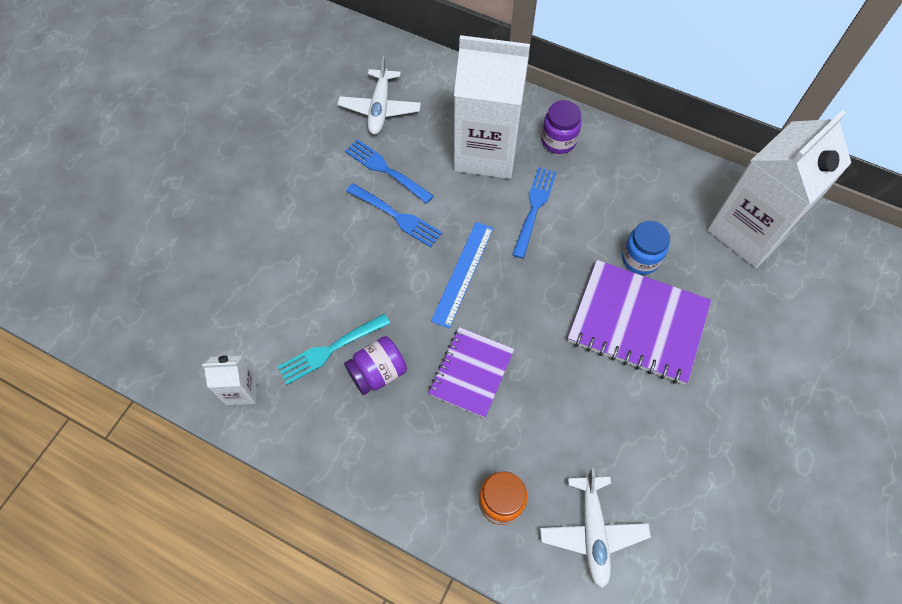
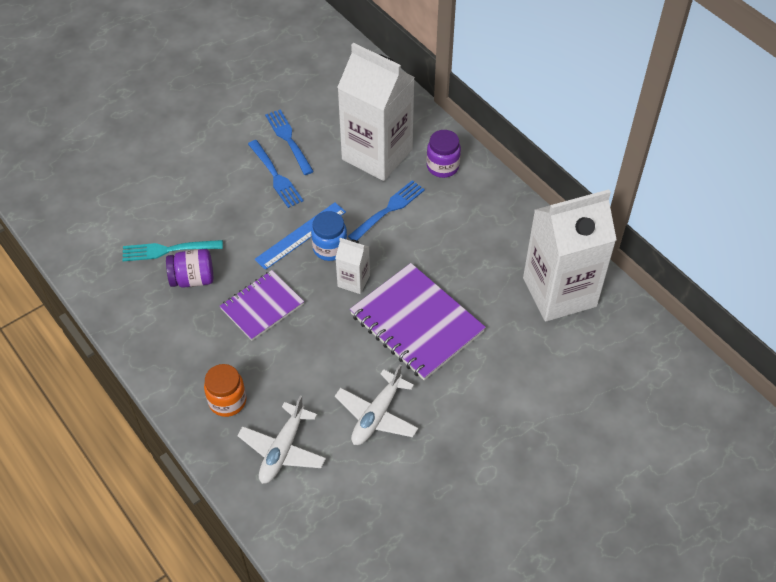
camera: 25 degrees right, 10 degrees down
white carton [202,355,257,405] -> white carton moved to [336,238,370,294]
white plane [338,56,421,135] -> white plane moved to [335,364,418,445]
blue jar [622,221,670,275] -> blue jar moved to [311,211,347,261]

